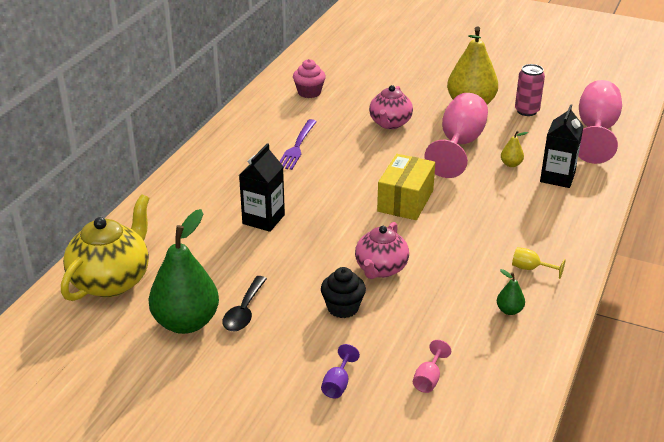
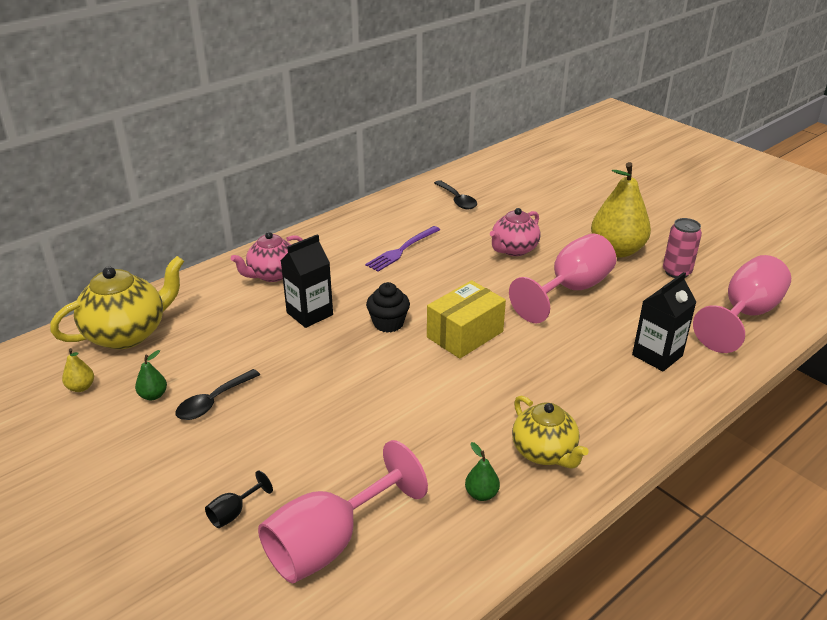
camera: 25 degrees right, 0 degrees up
green pear [148,209,219,334] -> green pear [135,350,167,400], size x0.42
pink cupcake [293,59,326,98] -> black spoon [434,180,477,209]
black cupcake [321,267,366,318] -> black cupcake moved to [366,282,410,333]
purple goblet [321,344,360,398] -> black goblet [205,470,273,528]
pink teapot [355,222,409,279] -> pink teapot moved to [231,232,303,282]
pink goblet [413,340,451,393] -> pink goblet [258,440,428,583], size x2.43
yellow pear [501,131,528,167] -> yellow pear moved to [62,348,94,392]
yellow goblet [512,247,565,279] -> yellow teapot [512,395,588,469]

